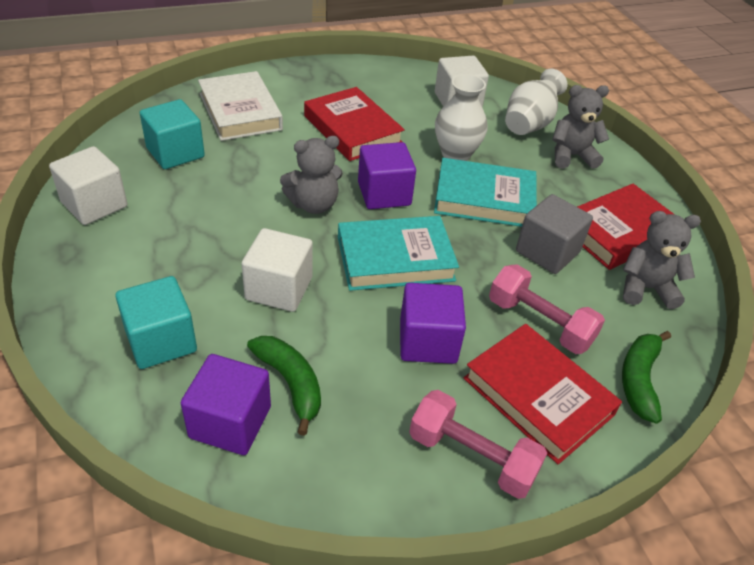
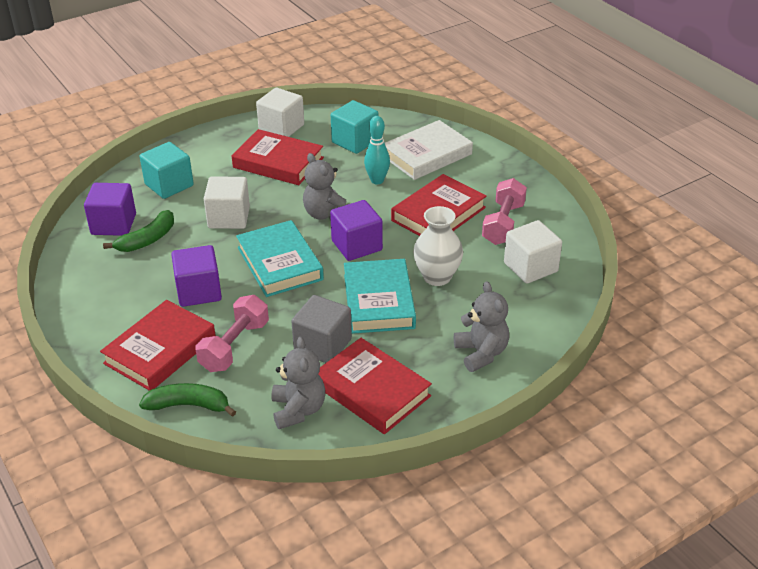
camera: 80 degrees right, 5 degrees down
pink dumbbell [409,390,547,499] -> pink dumbbell moved to [482,178,527,245]
white vase [505,69,567,135] -> none
none -> red book [232,129,324,185]
none -> turquoise bowling pin [364,116,390,184]

